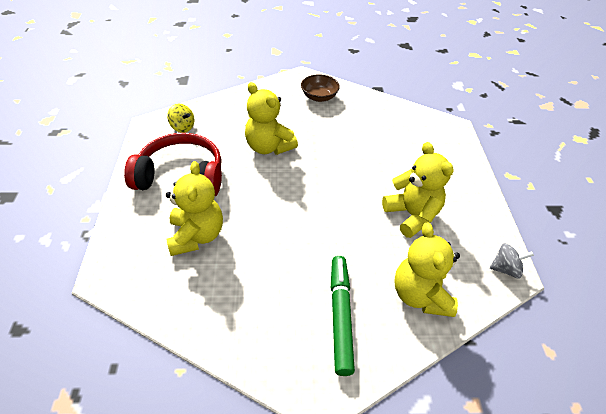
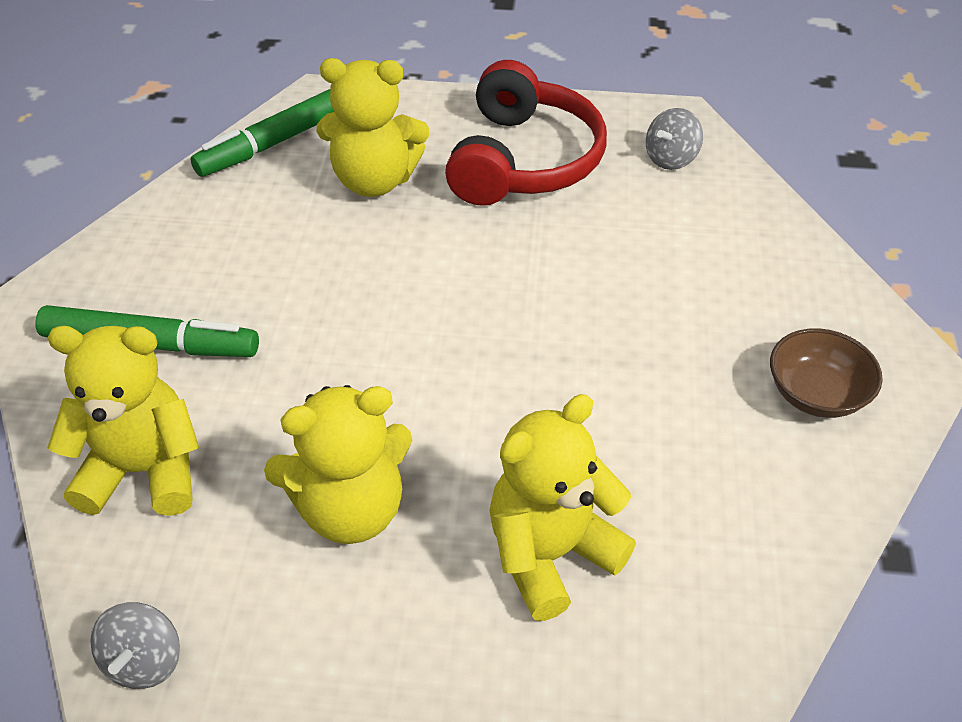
camera: 100 degrees right, 0 degrees up
yellow spinning top [167,104,194,133] -> grey spinning top [646,108,703,170]
yellow teddy bear [245,82,298,155] -> yellow teddy bear moved to [490,394,636,621]
none -> green marker [190,89,334,177]

